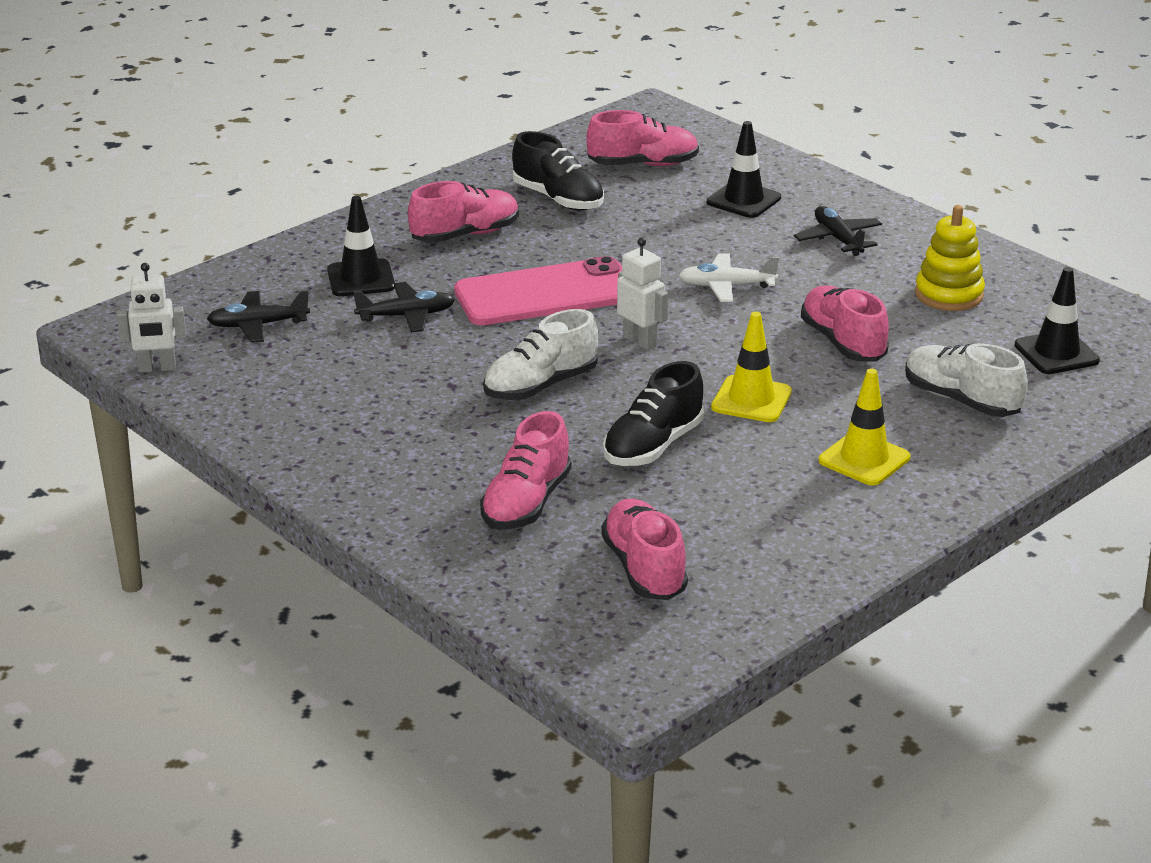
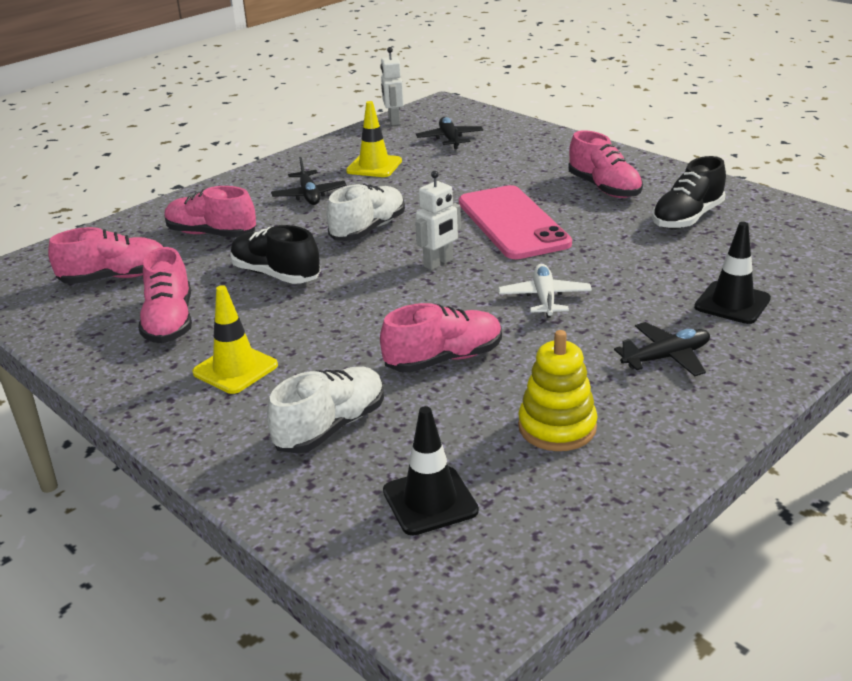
camera: 90 degrees right, 0 degrees up
black traffic cone [327,196,395,296] -> none
black plane [353,282,455,332] -> black plane moved to [271,157,347,205]
white shoe [483,309,598,400] -> white shoe turned 75 degrees clockwise [327,184,405,241]
pink shoe [586,110,699,166] -> pink shoe moved to [138,247,192,343]
yellow traffic cone [711,312,792,422] -> yellow traffic cone moved to [346,101,402,177]

